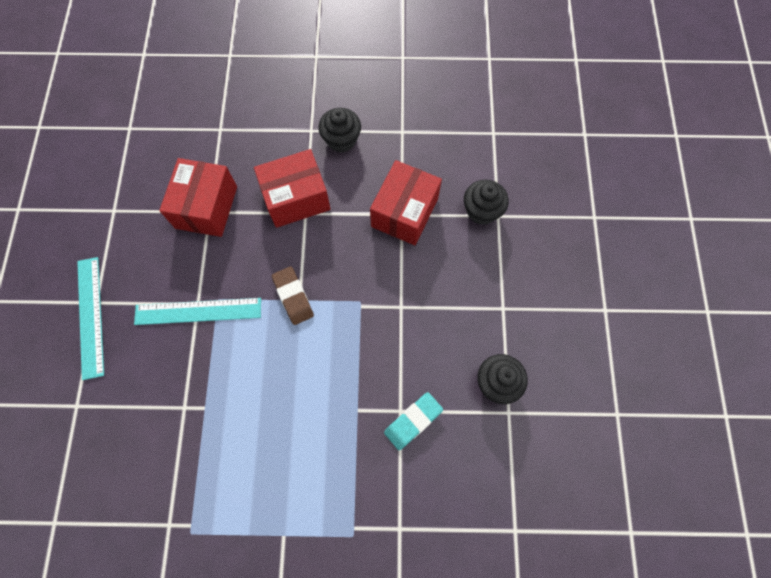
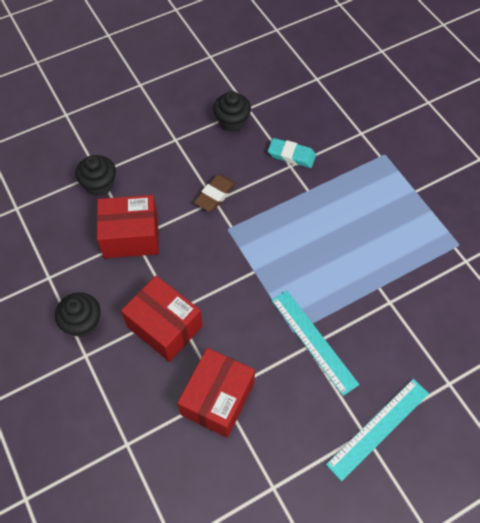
camera: 120 degrees left, 10 degrees down
red box [159,158,237,237] -> red box turned 45 degrees counterclockwise [177,348,255,438]
brown eraser [272,266,314,325] -> brown eraser moved to [194,174,236,212]

